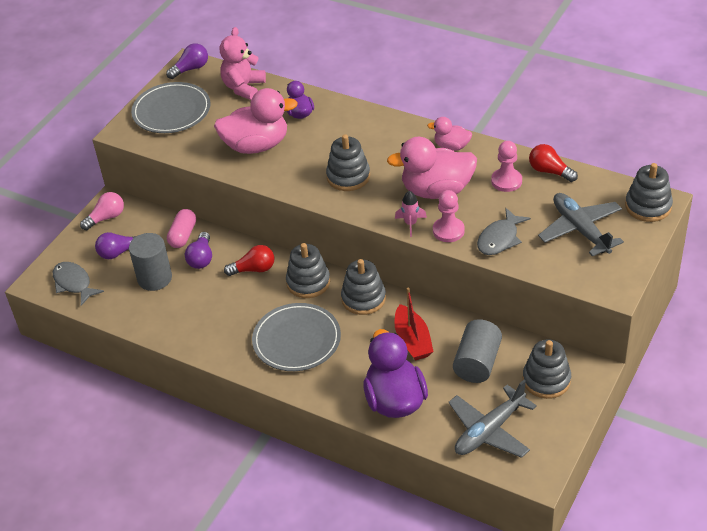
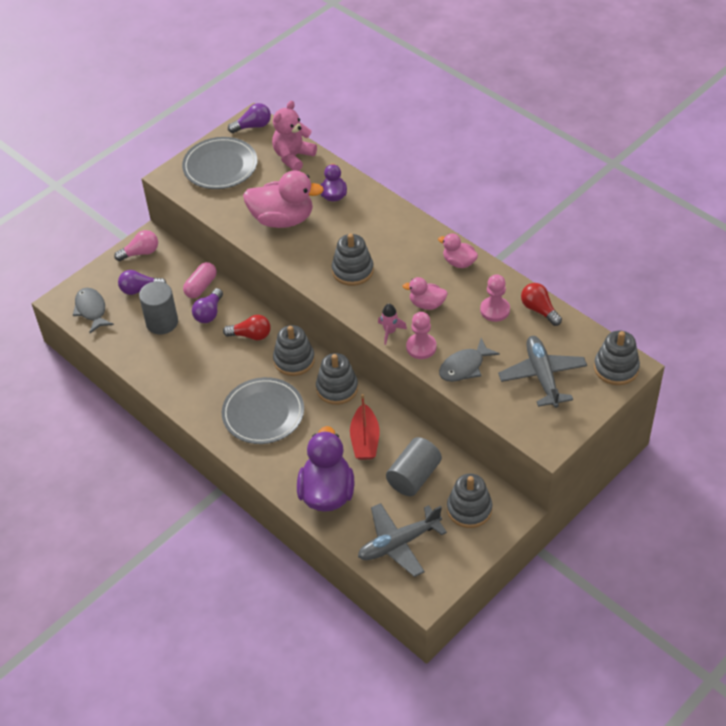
camera: 15 degrees right, 5 degrees up
pink duck [387,137,477,199] -> pink duck [403,277,448,310], size x0.53

